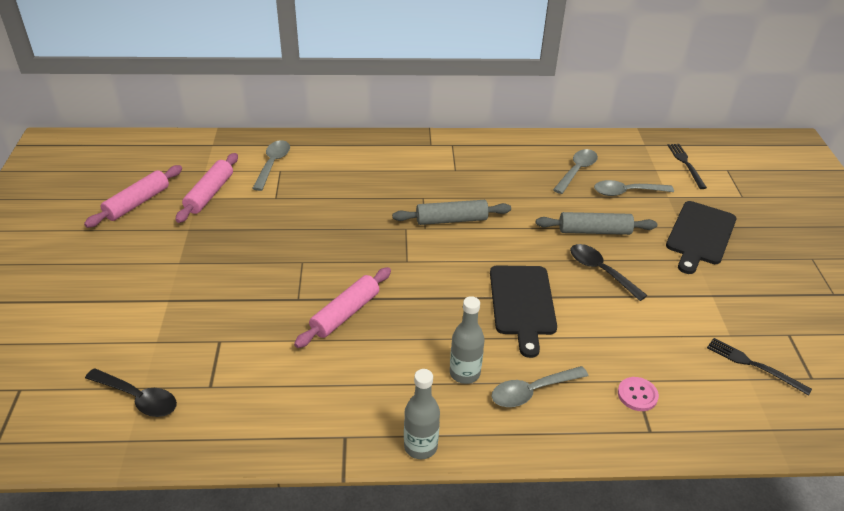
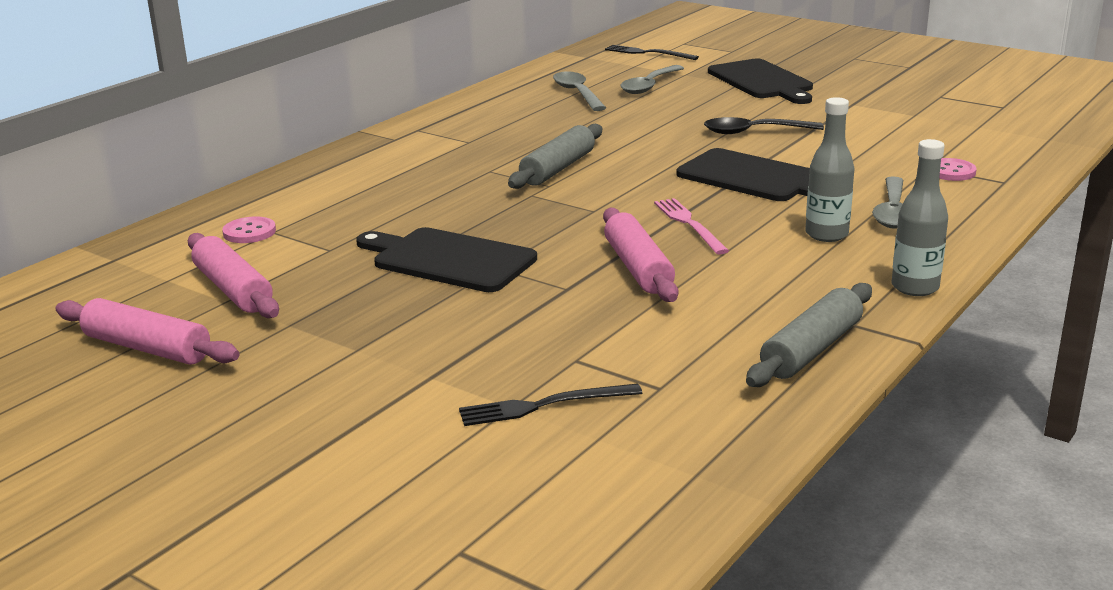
camera: 50 degrees left, 15 degrees down
pink rolling pin [84,165,182,228] -> pink rolling pin turned 45 degrees counterclockwise [55,298,239,365]
black spoon [85,368,177,417] -> none
grey spoon [252,140,290,191] -> pink button [222,217,276,243]
grey rolling pin [536,212,657,235] -> grey rolling pin moved to [746,283,872,387]
black fork [707,338,812,396] -> black fork moved to [459,383,642,426]
none -> black cutting board [356,227,537,292]
none -> pink fork [654,198,729,254]

